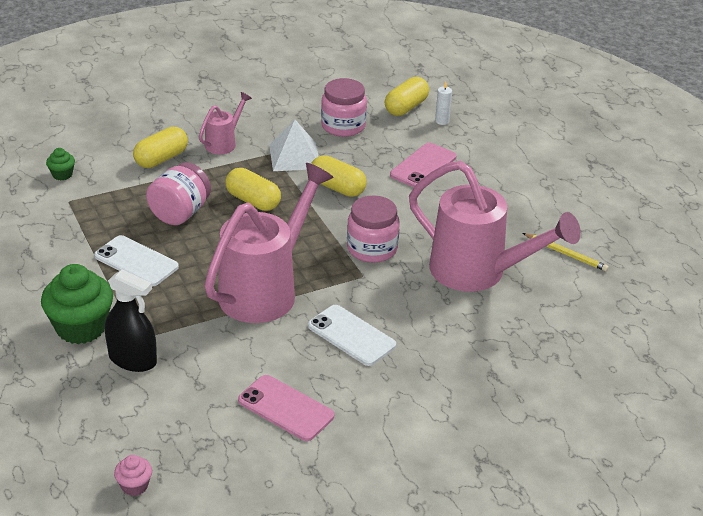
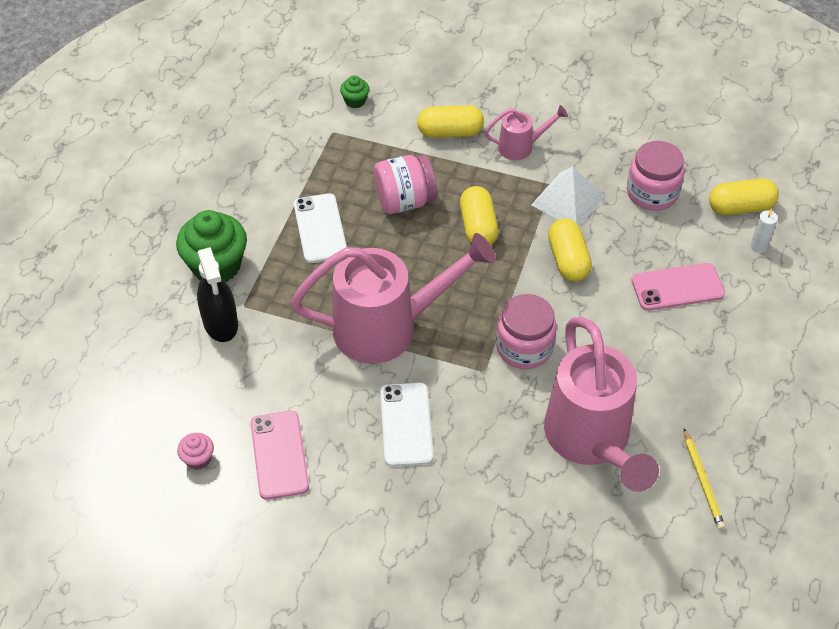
camera: 45 degrees right, 15 degrees up
pink cupcake [114,455,152,496] -> pink cupcake moved to [177,433,214,470]

